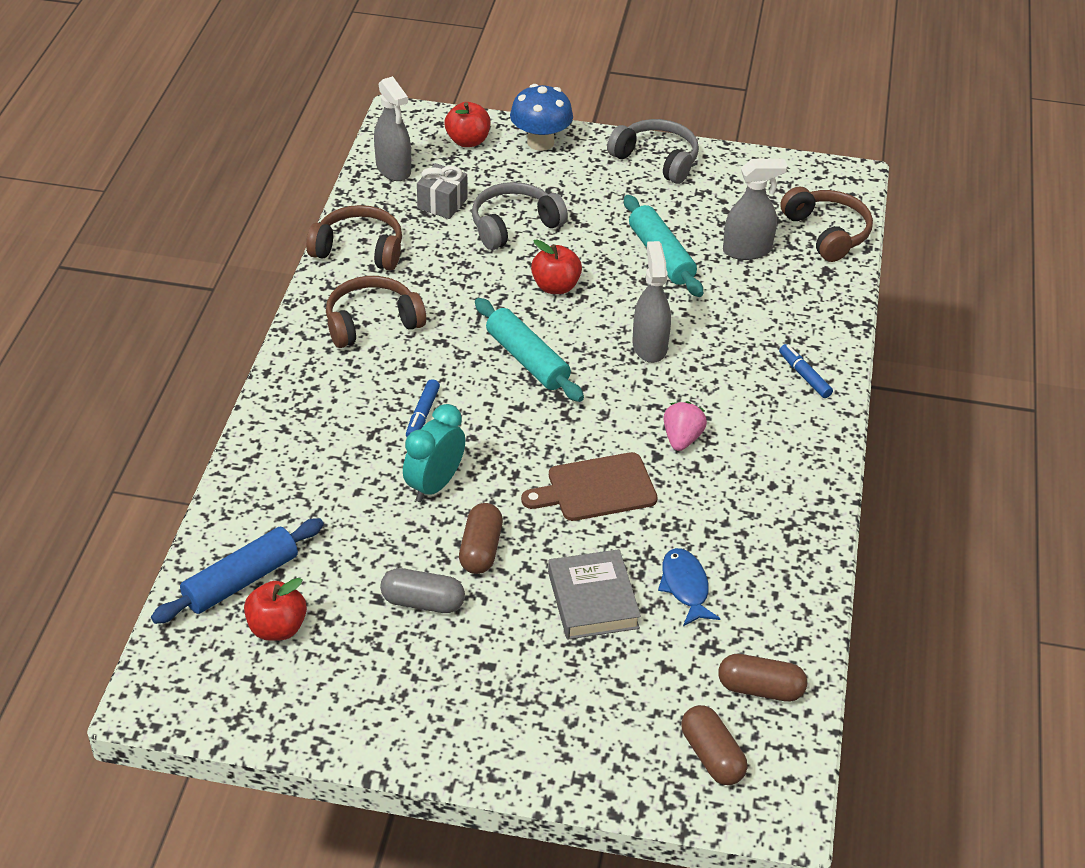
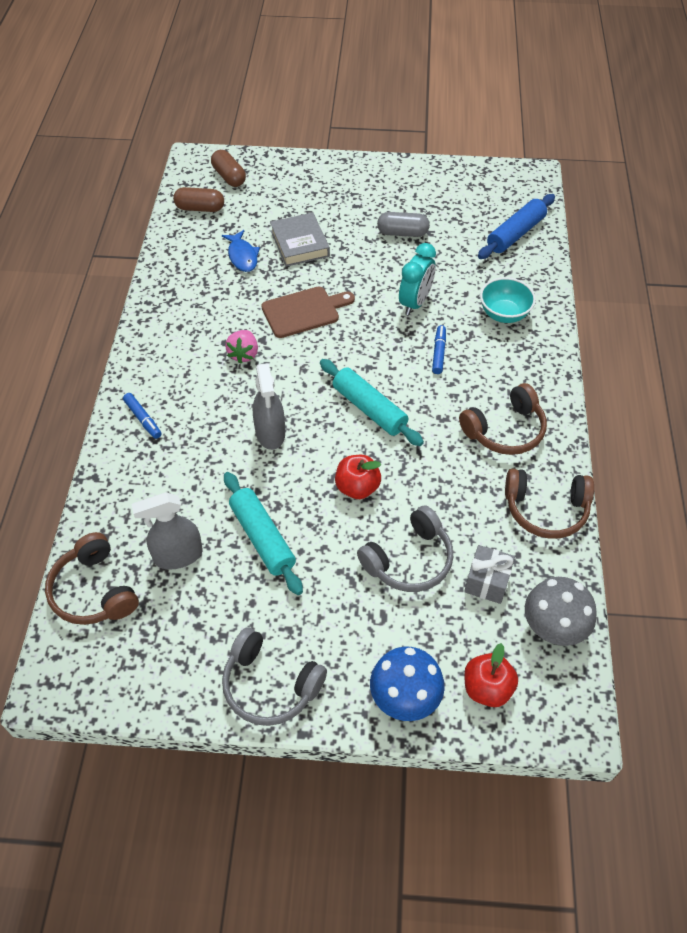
camera: 175 degrees right, 10 degrees up
red apple [244,578,307,641] -> none
grey spray bottle [374,76,411,181] -> grey mushroom [525,577,597,646]
brown capsule [459,503,503,574] -> none
none -> turquoise bowl [480,277,536,323]

